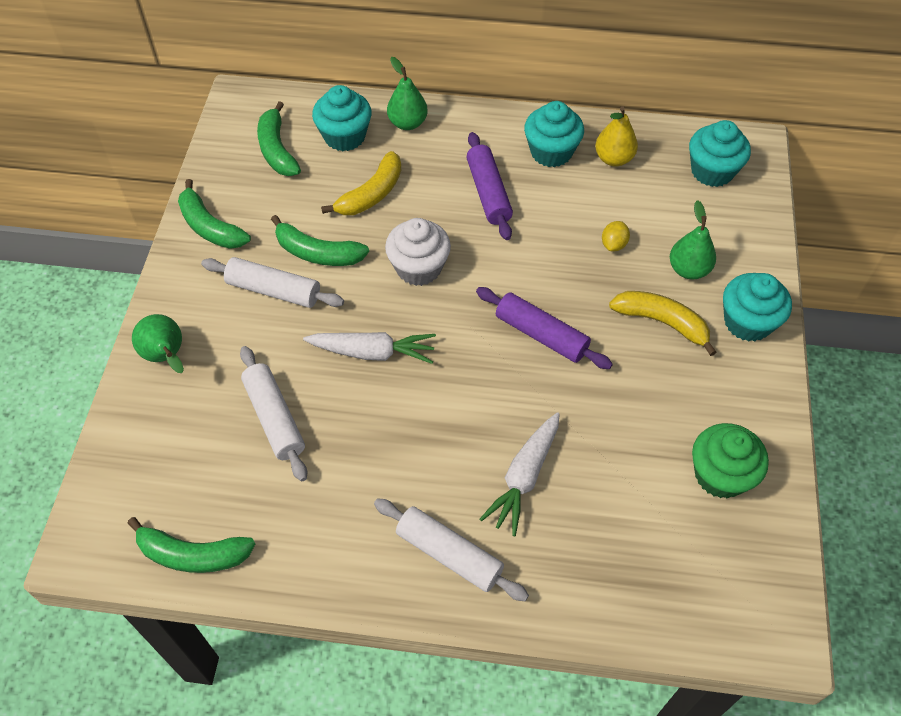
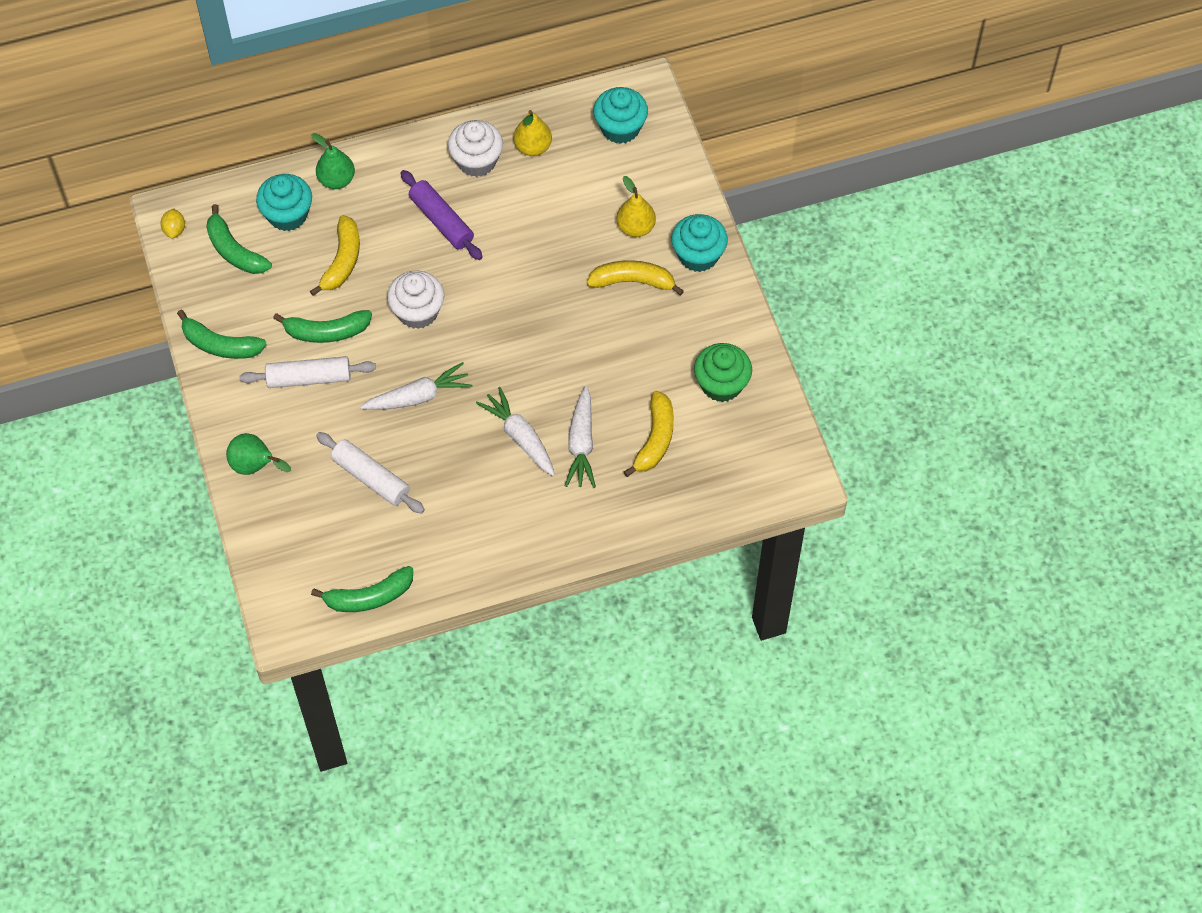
camera: 25 degrees left, 5 degrees up
white rolling pin [374,498,529,601] -> none
purple rolling pin [476,287,613,369] -> none
turquoise cupcake [524,101,584,167] -> white cupcake [448,120,503,177]
yellow lemon [602,221,630,251] -> yellow lemon moved to [160,208,185,238]
green pear [670,200,716,280] -> yellow pear [617,176,656,237]
none -> white carrot [476,387,555,476]
none -> yellow banana [624,391,674,477]

